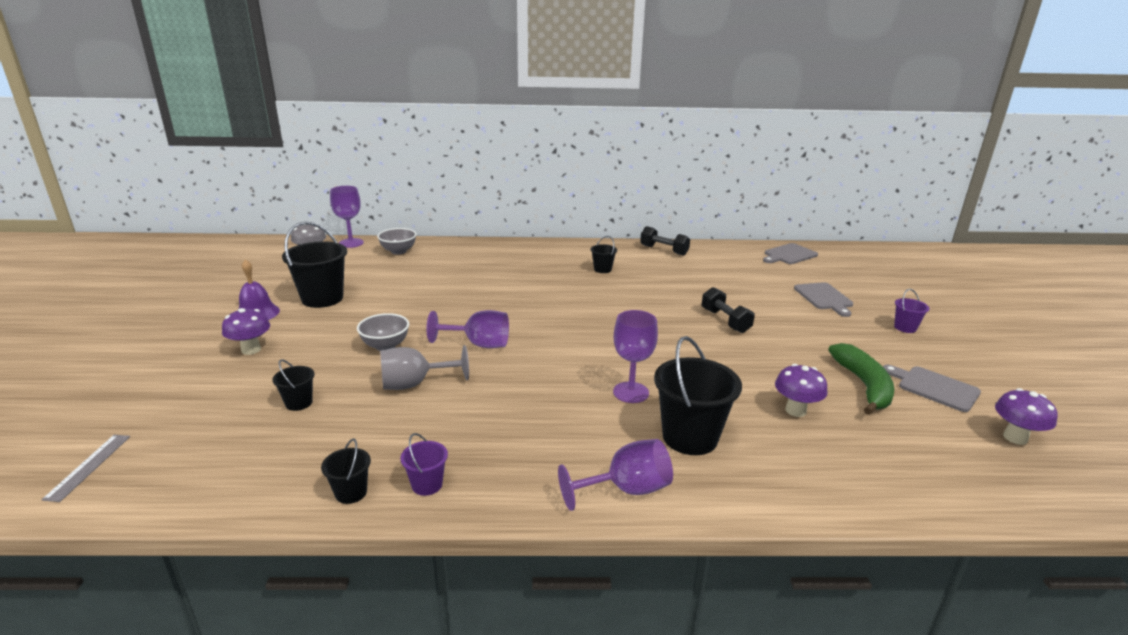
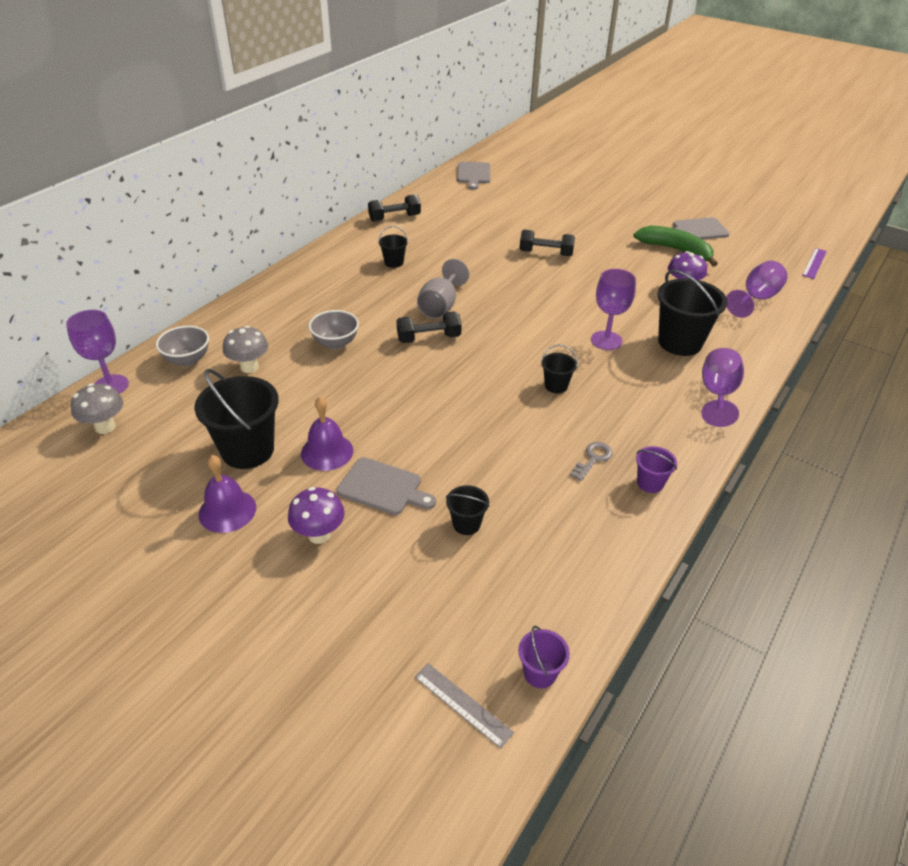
camera: 55 degrees left, 15 degrees up
black bucket [321,439,371,504] -> black bucket moved to [541,345,578,393]
grey bowl [357,313,409,351] -> grey bowl moved to [309,310,359,349]
grey goblet [380,345,469,390] -> grey goblet moved to [417,259,469,319]
purple goblet [426,310,509,348] -> purple goblet moved to [726,261,787,318]
grey cutting board [794,282,853,317] -> grey cutting board moved to [336,457,436,515]
purple bucket [894,289,929,333] -> purple bucket moved to [518,625,570,688]
purple mushroom [995,388,1058,445] -> none
none -> grey mushroom [223,326,268,373]
none -> purple bell [301,397,353,471]
none -> black dumbbell [397,311,462,343]
none -> grey key [570,442,613,481]
none -> purple ruler [802,248,827,279]

